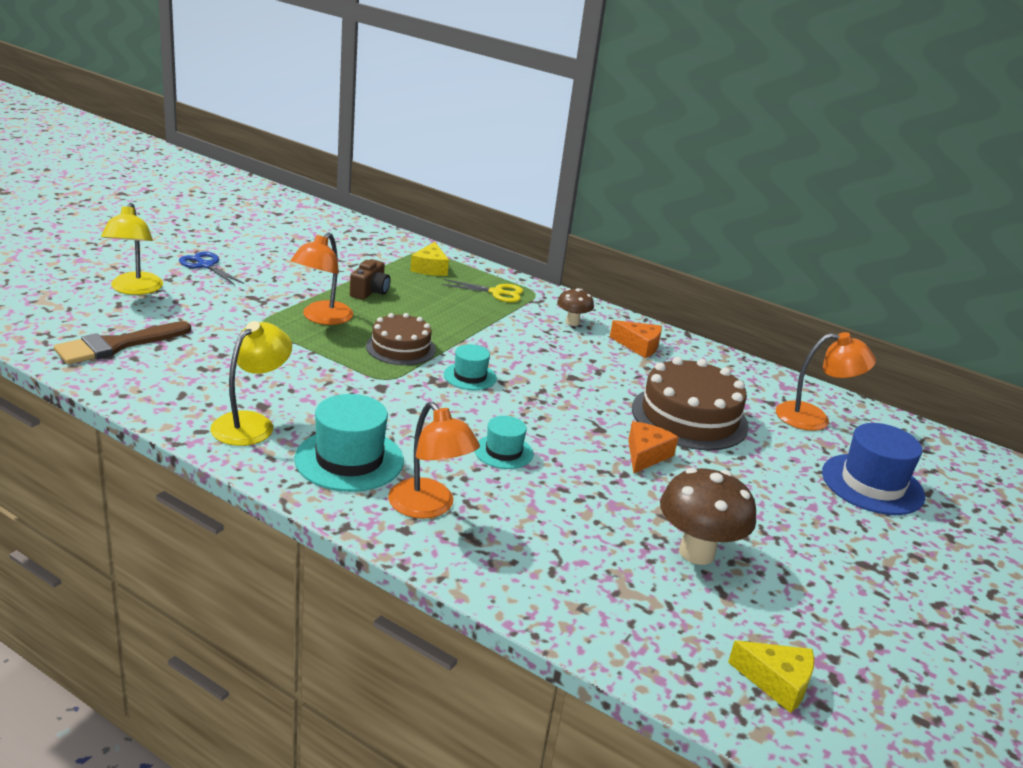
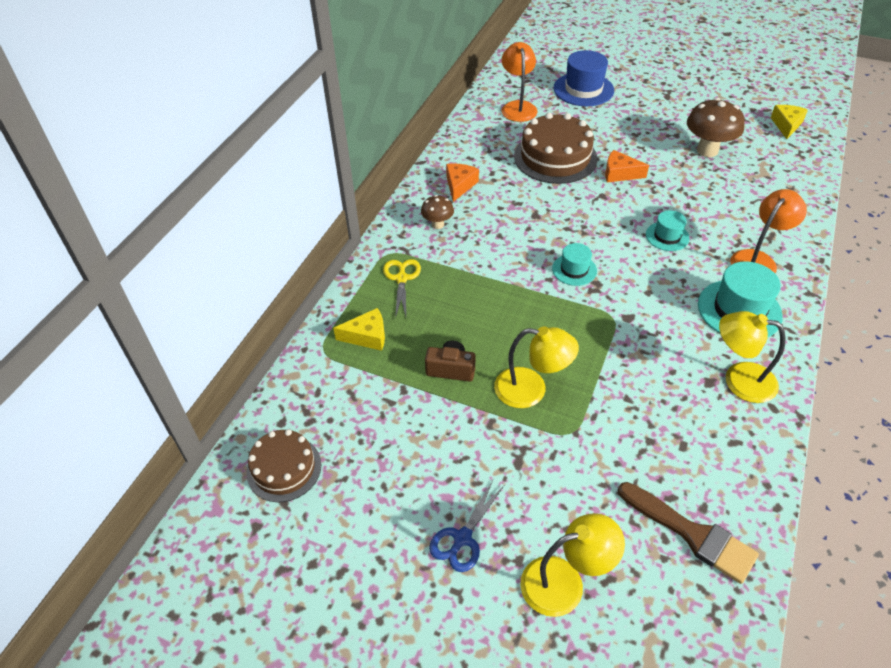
camera: 95 degrees left, 20 degrees up
orange lamp [291,233,353,325] -> yellow lamp [494,326,579,408]
brown cake [366,313,436,365] -> brown cake moved to [246,429,321,502]

